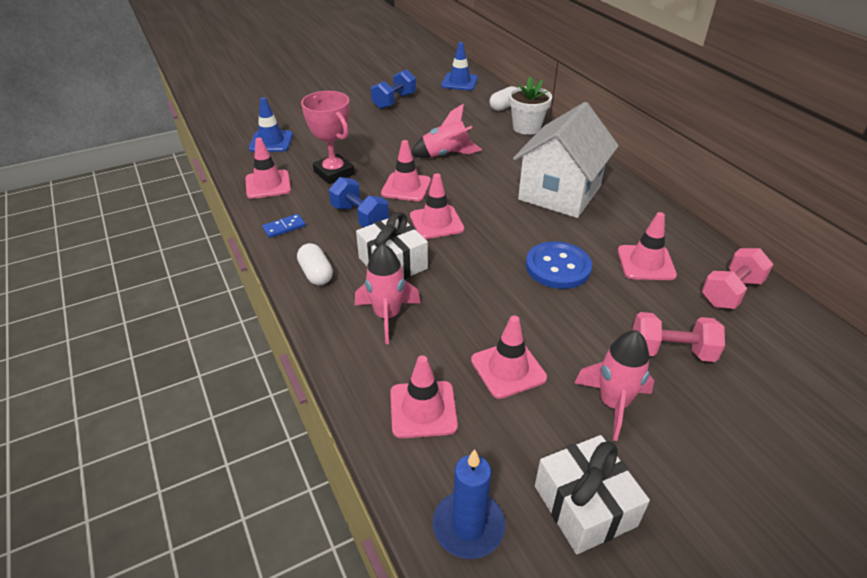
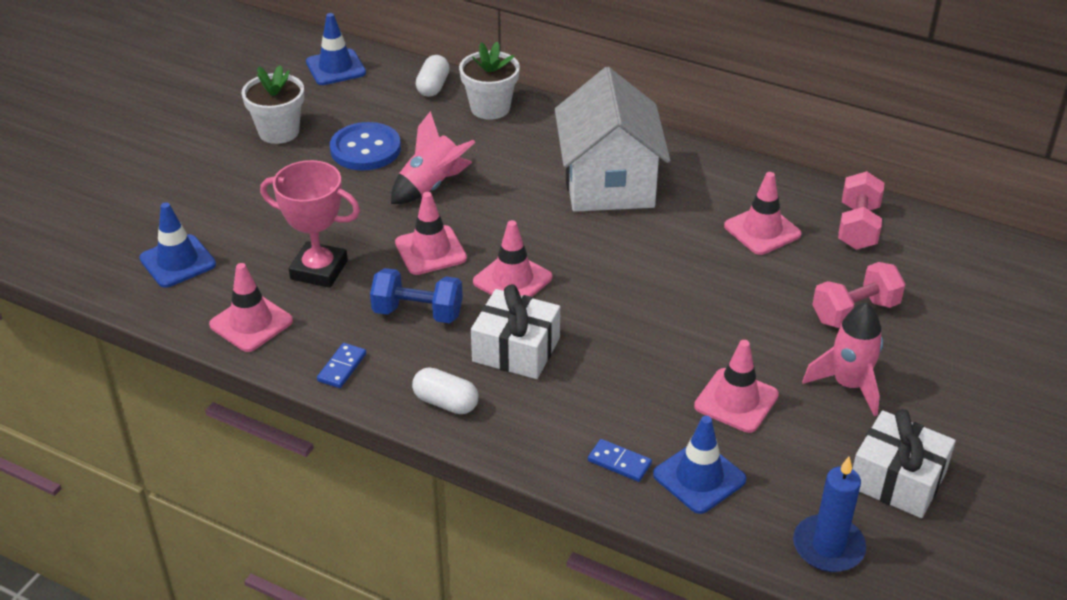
camera: 35 degrees left, 0 degrees up
pink rocket [355,243,421,344] -> none
blue dumbbell [371,69,416,109] -> white flower pot [242,65,304,144]
pink traffic cone [390,355,458,438] -> blue traffic cone [653,416,746,514]
blue button [526,241,592,289] -> blue button moved to [330,122,401,170]
none -> blue domino [588,439,652,482]

